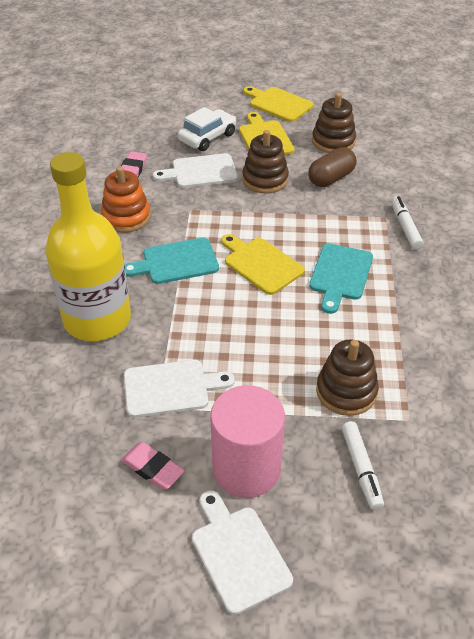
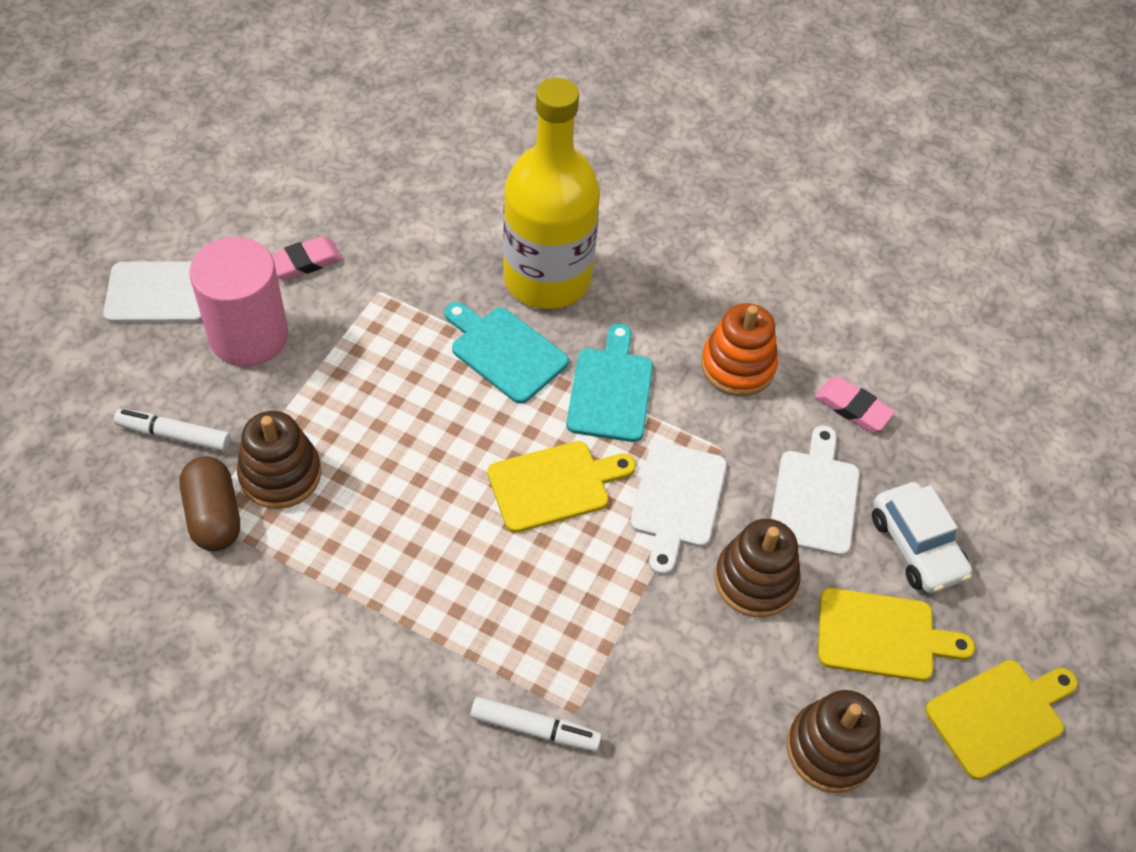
camera: 110 degrees right, 10 degrees up
white cutting board [124,360,235,418] -> white cutting board moved to [630,441,727,575]
brown capsule [308,147,356,187] -> brown capsule moved to [180,456,240,551]
turquoise cutting board [309,243,373,314] -> turquoise cutting board moved to [444,302,569,404]

